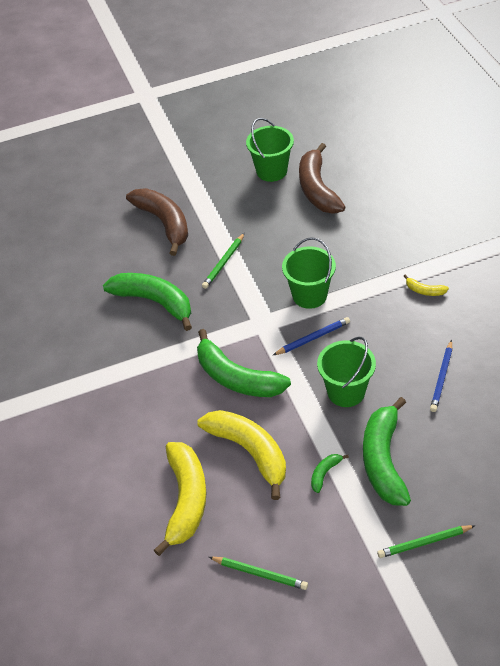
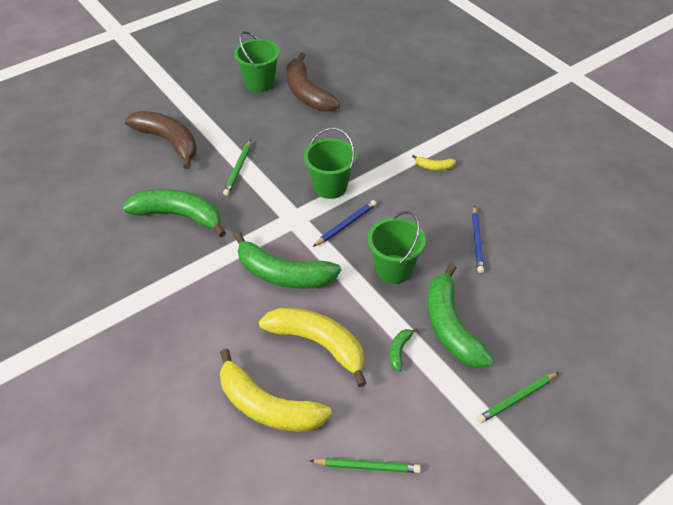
camera: 20 degrees left, 0 degrees up
yellow banana [154,442,206,556] -> yellow banana turned 135 degrees clockwise [220,349,332,432]

